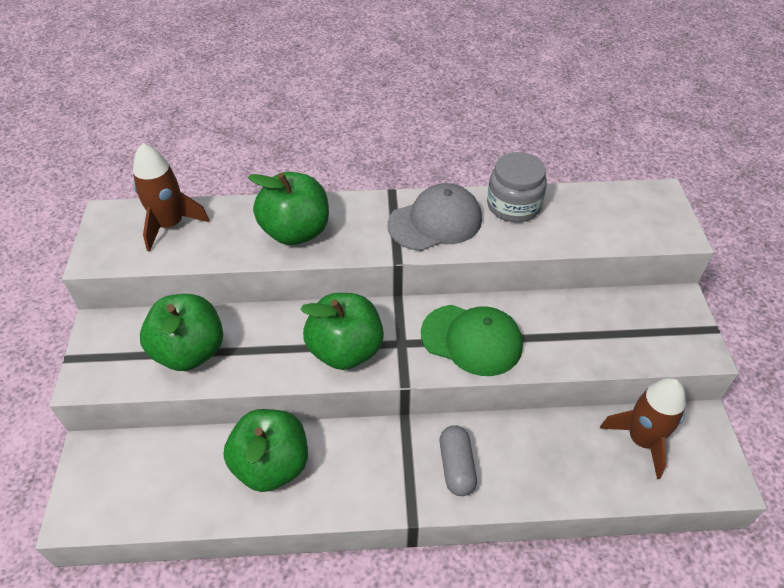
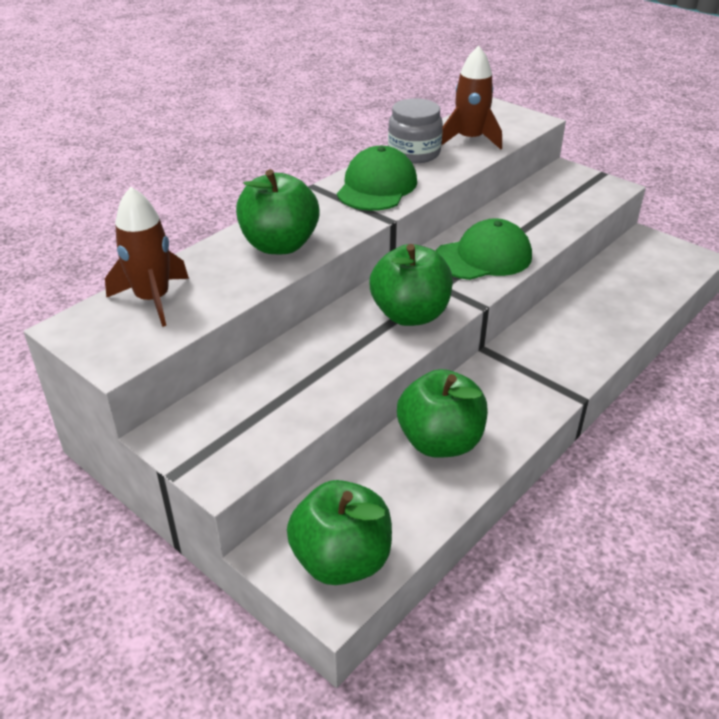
camera: 45 degrees left, 10 degrees down
green apple [140,294,223,371] -> green apple moved to [287,480,392,585]
grey cap [387,183,482,251] -> green cap [337,146,417,211]
grey capsule [440,425,477,496] -> none
brown rocket [600,378,686,479] -> brown rocket moved to [441,46,502,149]

